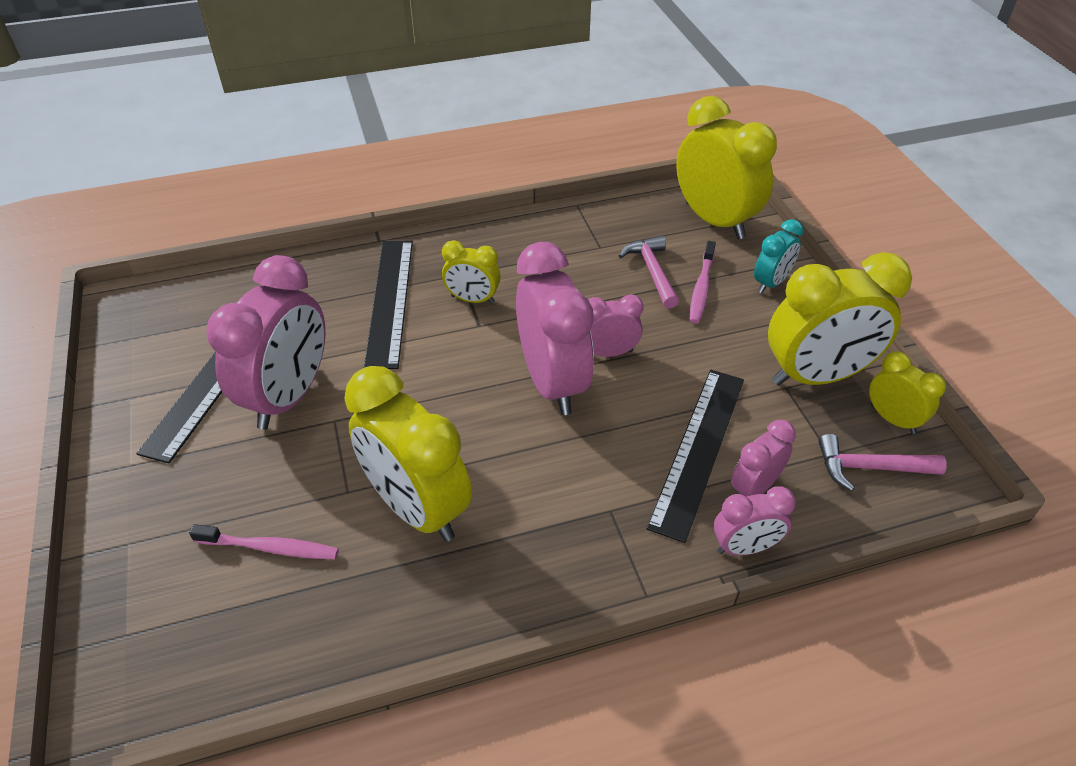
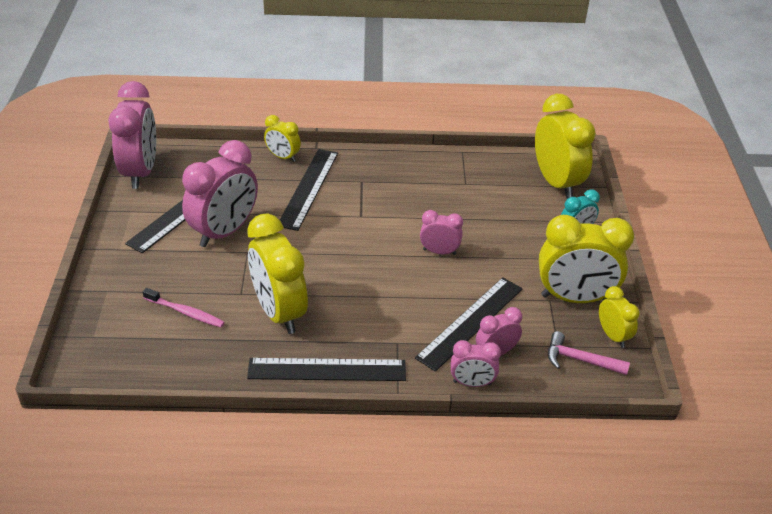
camera: 15 degrees right, 5 degrees down
yellow clock [442,240,501,304] -> yellow clock moved to [264,115,301,162]
pink clock [516,242,594,415] -> pink clock moved to [108,81,156,189]
pink hammer [619,236,679,308] -> none
pink toothbrush [689,241,716,324] -> none
none -> black ruler [247,358,406,381]

